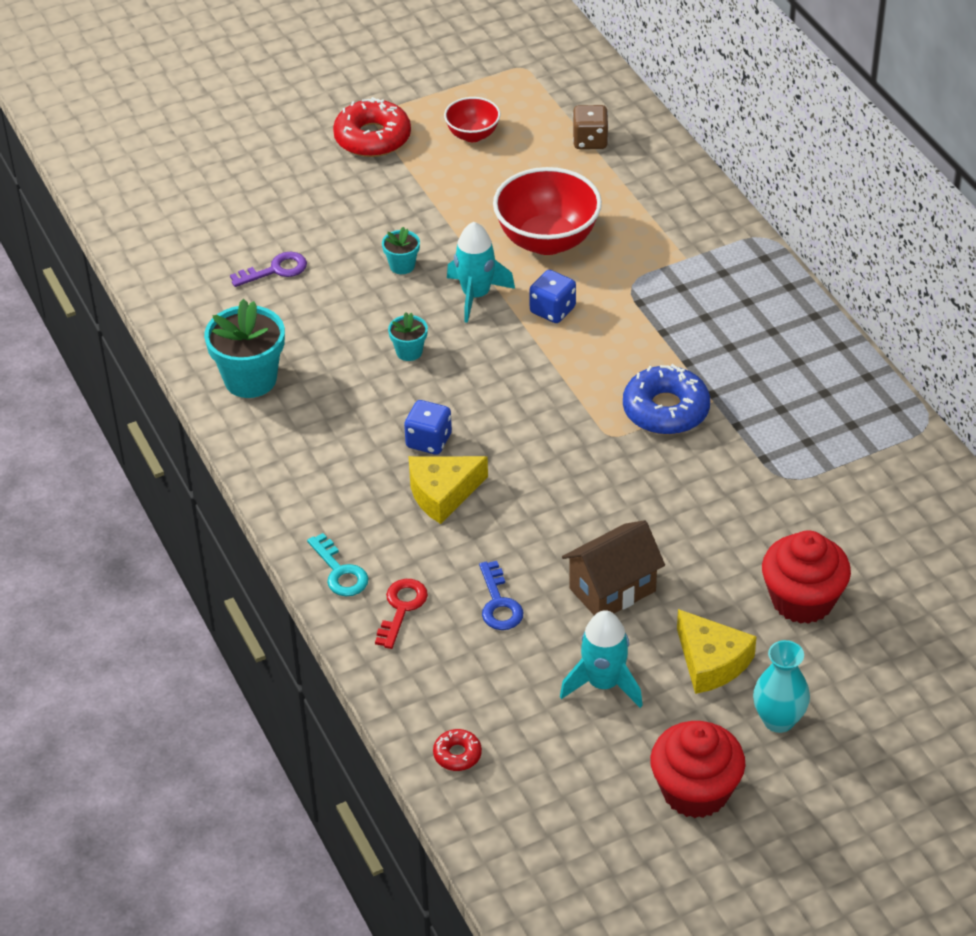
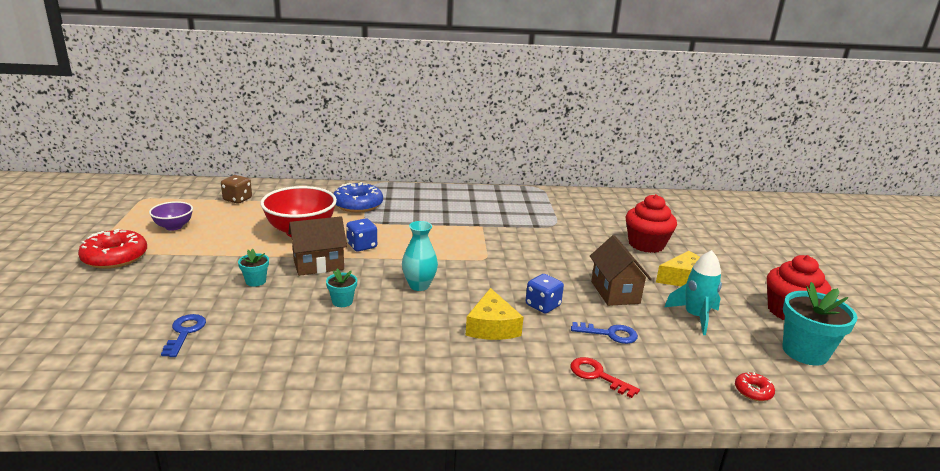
camera: 70 degrees left, 20 degrees down
turquoise flower pot [204,299,285,398] -> turquoise flower pot moved to [782,282,857,366]
purple key [230,252,307,287] -> blue key [161,314,206,357]
turquoise key [307,533,369,596] -> none
blue dice [404,400,452,455] -> blue dice moved to [526,274,564,314]
red bowl [444,97,500,142] -> purple bowl [149,201,193,231]
turquoise rocket [447,222,515,323] -> brown house [288,216,347,276]
blue donut [623,364,710,435] -> blue donut moved to [334,182,383,213]
turquoise vase [753,640,810,733] -> turquoise vase moved to [402,221,438,291]

